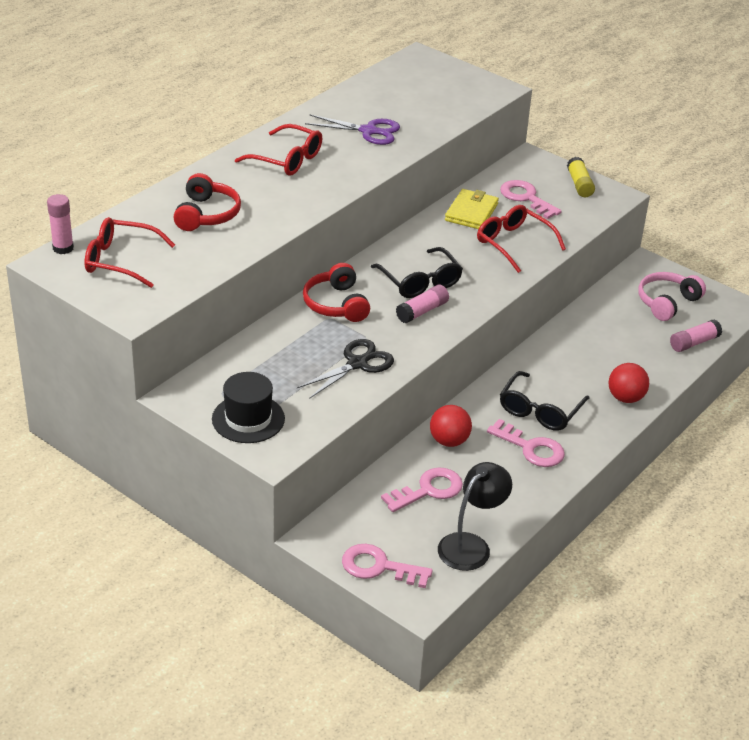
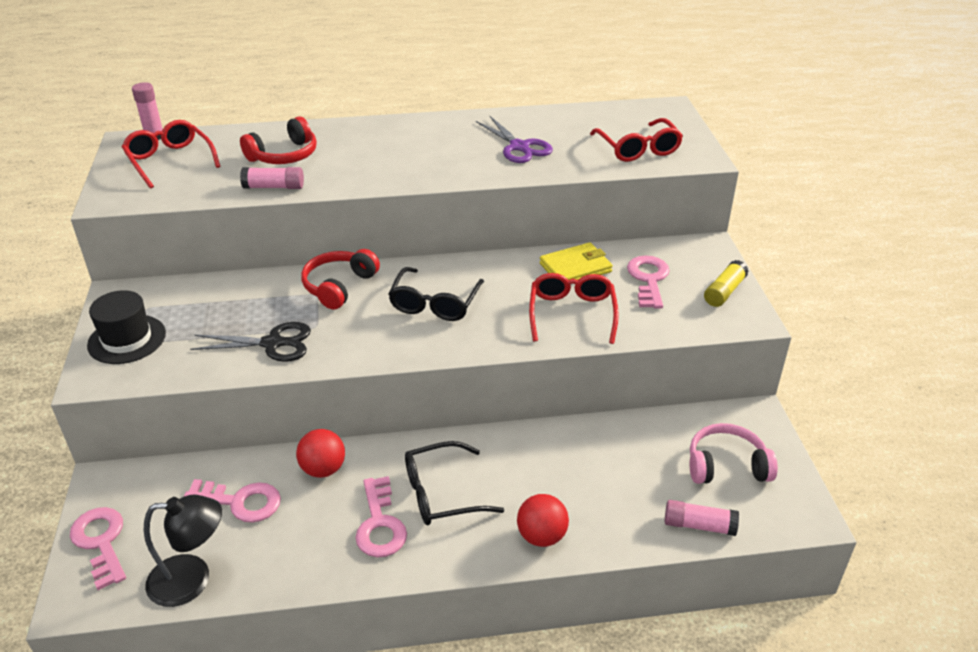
camera: 45 degrees right, 0 degrees up
red glasses [235,124,322,176] -> red glasses moved to [590,118,683,162]
pink glue stick [396,285,449,323] -> pink glue stick moved to [240,167,304,189]

